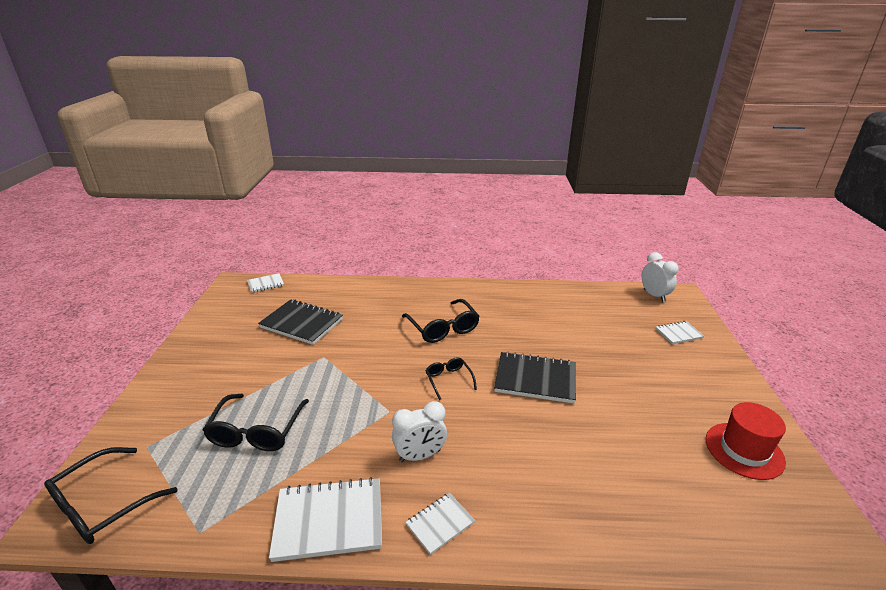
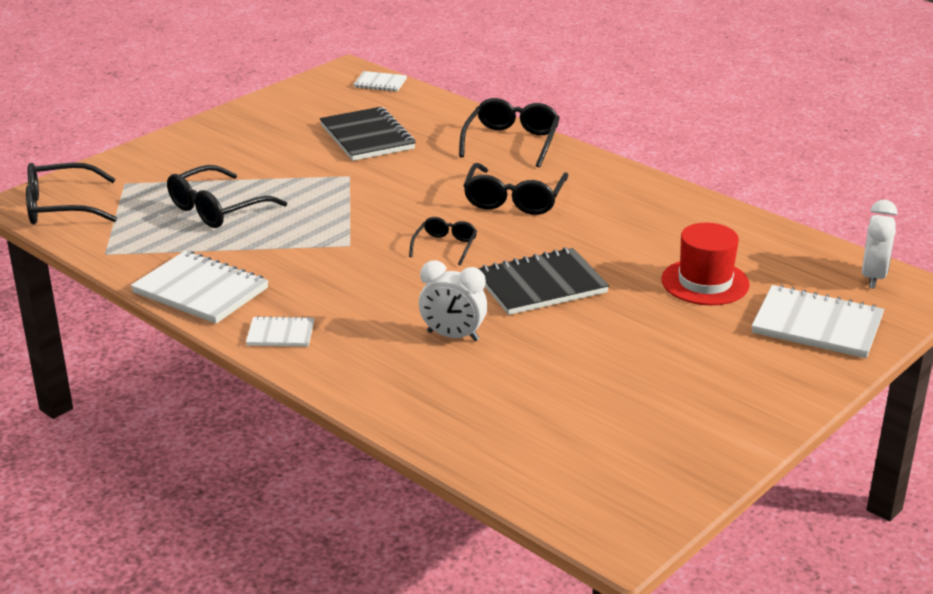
camera: 40 degrees right, 0 degrees up
white clock [392,401,447,462] -> white clock moved to [419,261,487,341]
black notebook [494,352,576,403] -> black notebook turned 75 degrees counterclockwise [478,247,609,315]
white notebook [656,321,704,344] -> white notebook [752,285,884,358], size x1.86
red hat [706,402,786,480] -> red hat moved to [662,223,750,305]
none -> black glasses [459,98,560,167]

